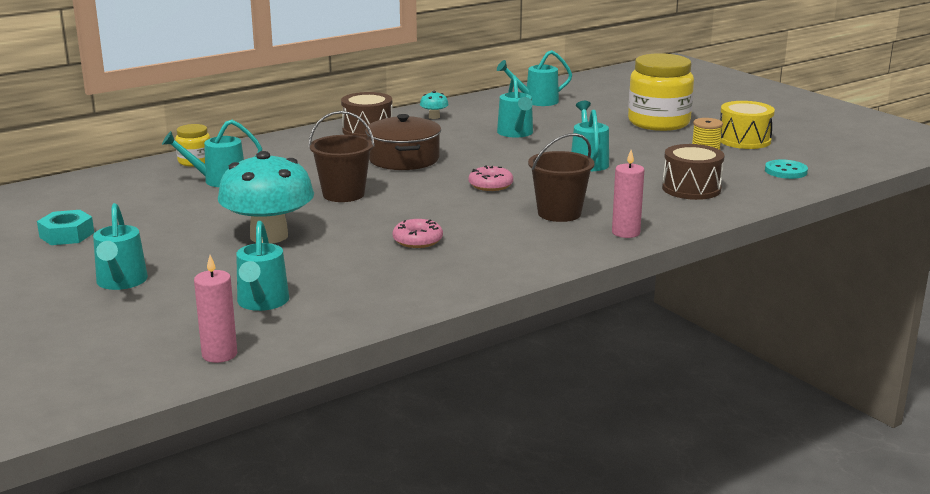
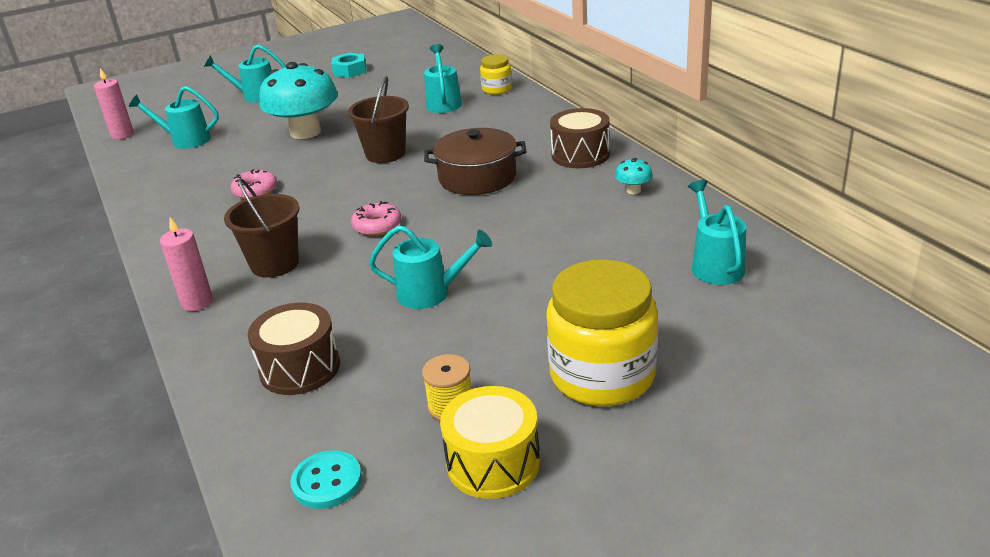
camera: 100 degrees right, 10 degrees up
turquoise watering can [497,75,533,138] -> none

